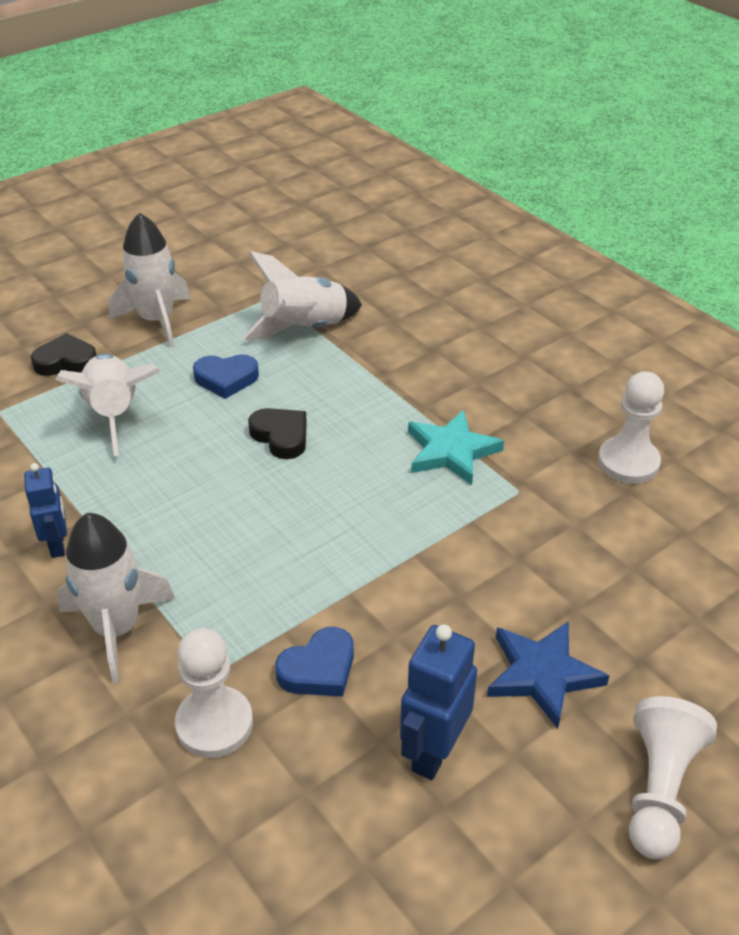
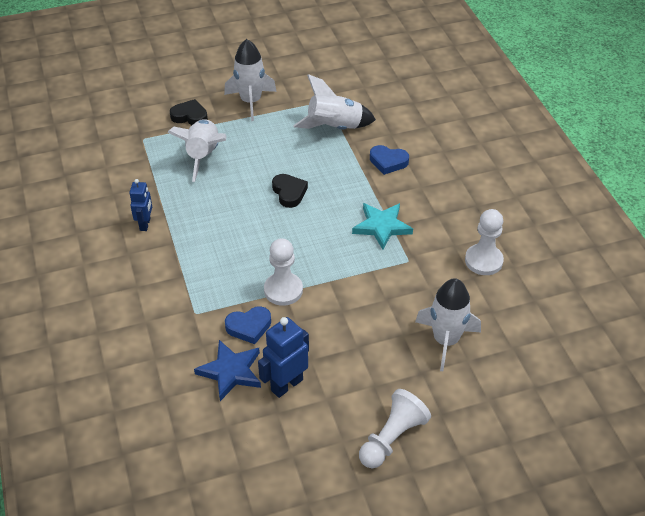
camera: 20 degrees right, 5 degrees up
white rocket [57,513,175,683] -> white rocket moved to [415,278,481,371]
white pawn [175,628,253,758] -> white pawn moved to [264,238,303,306]
blue heart [193,354,259,399] -> blue heart moved to [370,145,409,175]
blue star [487,621,609,729] -> blue star moved to [194,340,261,401]

